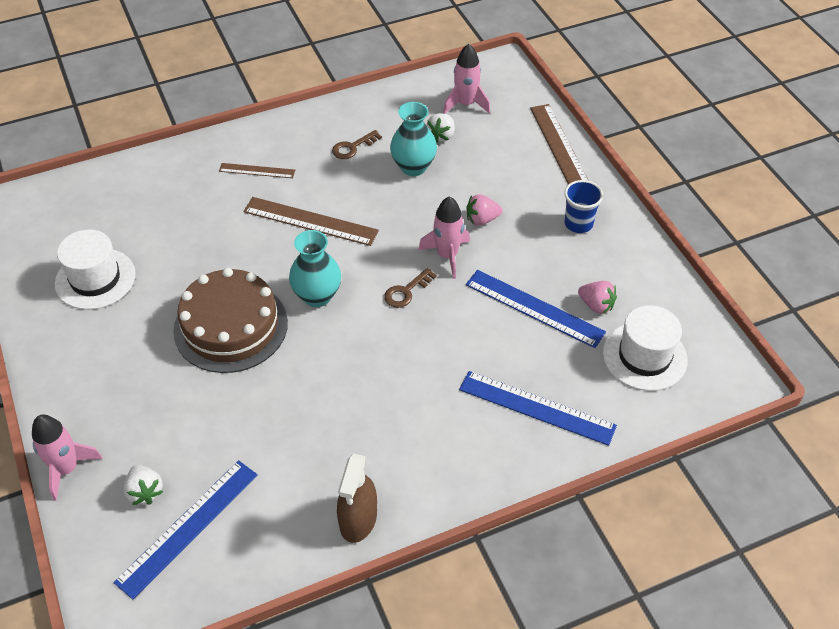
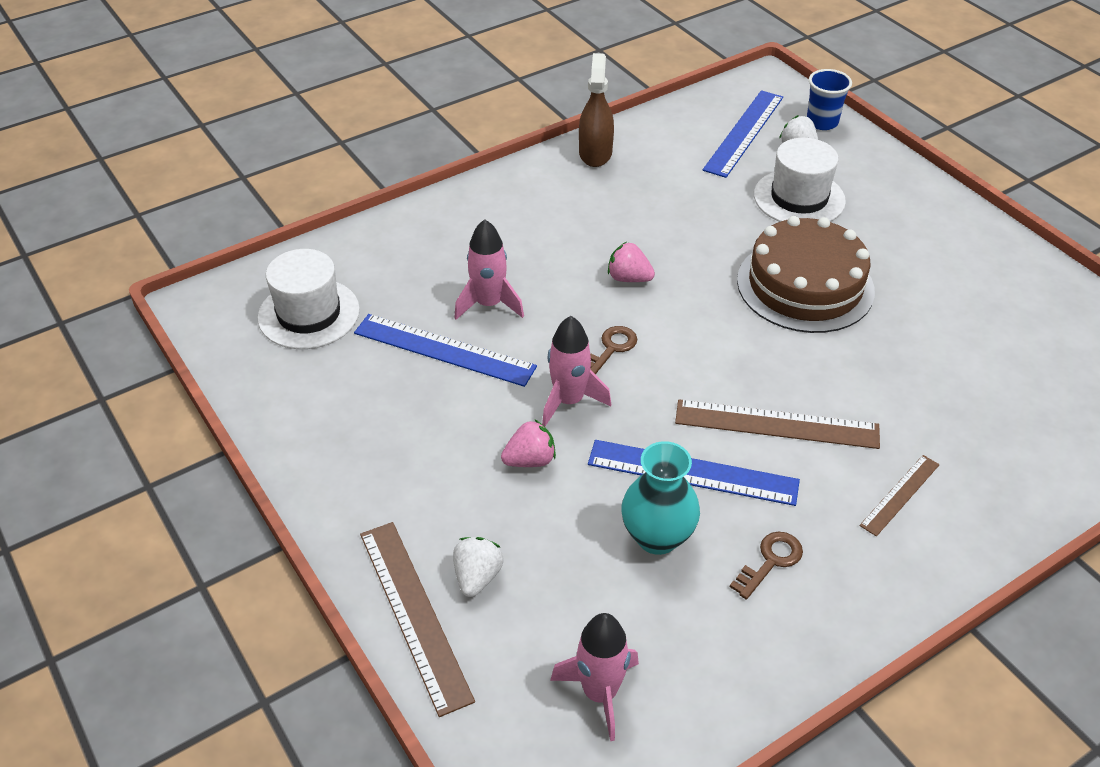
camera: 170 degrees right, 5 degrees down
pink rocket [32,415,103,501] -> pink rocket moved to [454,219,524,320]
white hat [55,229,135,310] -> white hat moved to [754,138,846,222]
brown ruler [219,163,295,178] -> brown ruler turned 45 degrees counterclockwise [860,455,940,536]
turquoise vase [289,230,341,307] -> none
white strawberry [426,113,455,143] -> white strawberry moved to [453,537,504,597]
blue ruler [459,371,617,446] -> blue ruler moved to [588,440,800,506]
blue cup [564,180,603,233] -> blue cup moved to [807,69,852,130]
pink strawberry [578,281,617,314] -> pink strawberry moved to [608,242,655,282]

